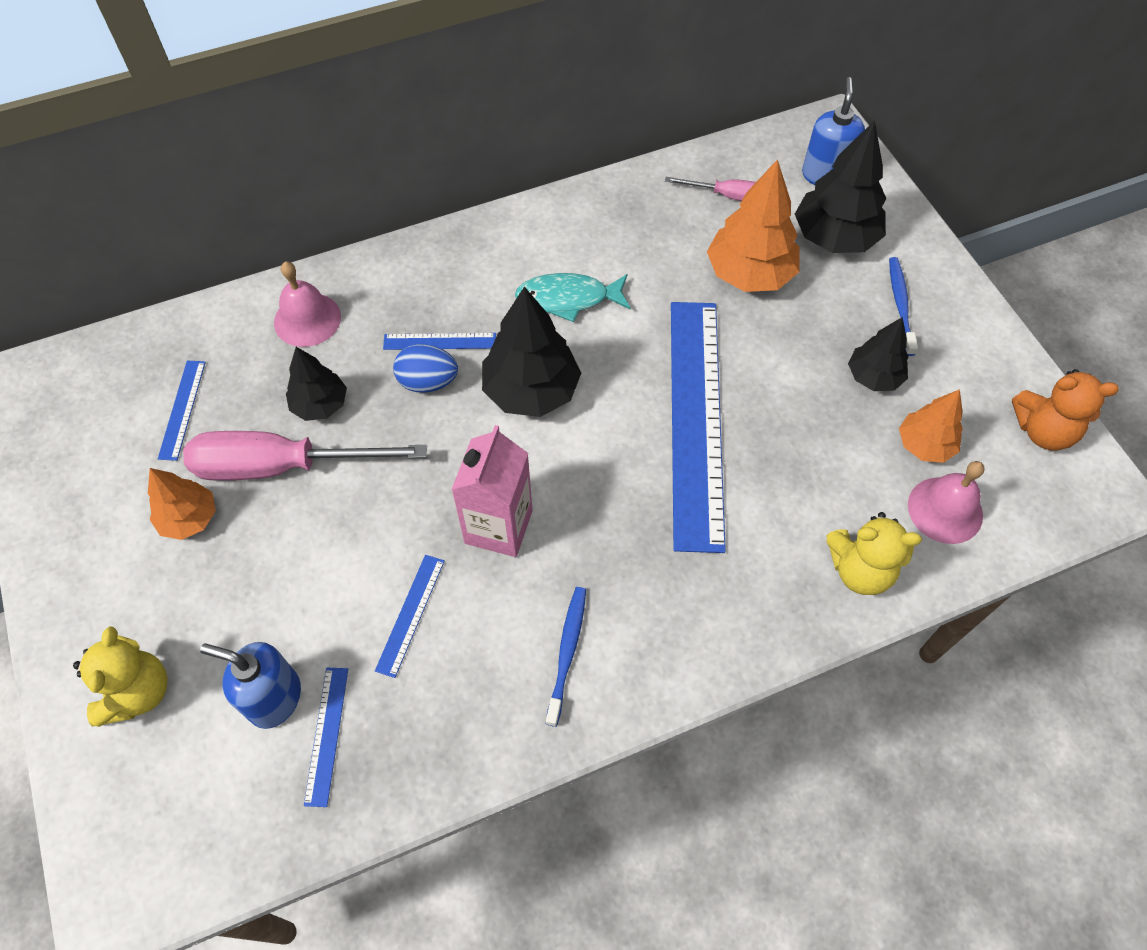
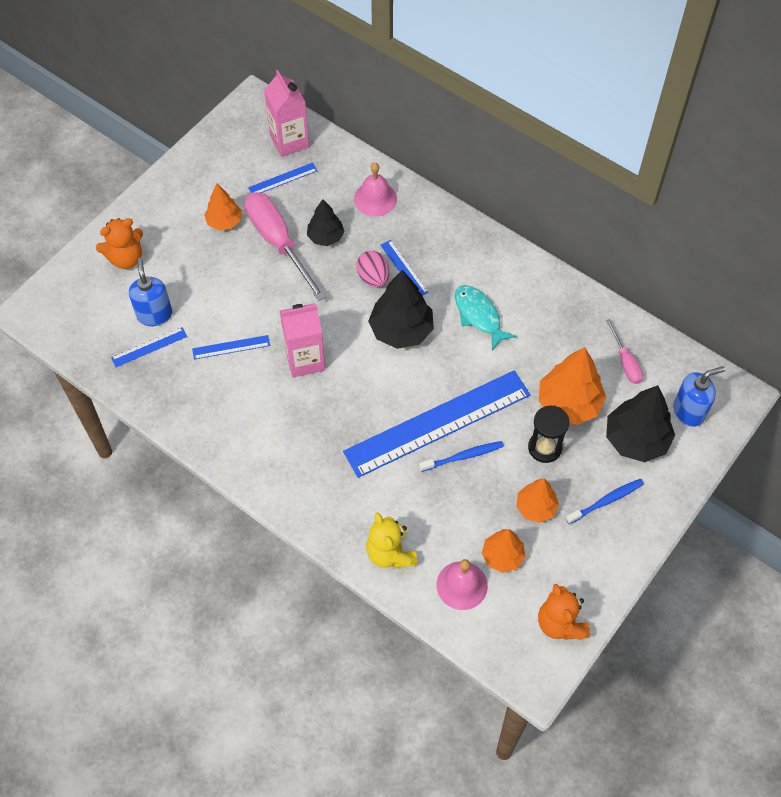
camera: 60 degrees right, 0 degrees up
yellow teddy bear [73,627,168,727] -> orange teddy bear [96,218,143,269]
blue egg [393,344,458,393] -> pink egg [356,251,389,287]
blue toothbrush [546,587,586,727] -> blue toothbrush moved to [419,441,504,472]
black tree [848,317,909,391] -> orange tree [516,478,559,523]
none -> pink carton [264,70,309,157]
none -> black hourglass [528,405,569,463]

